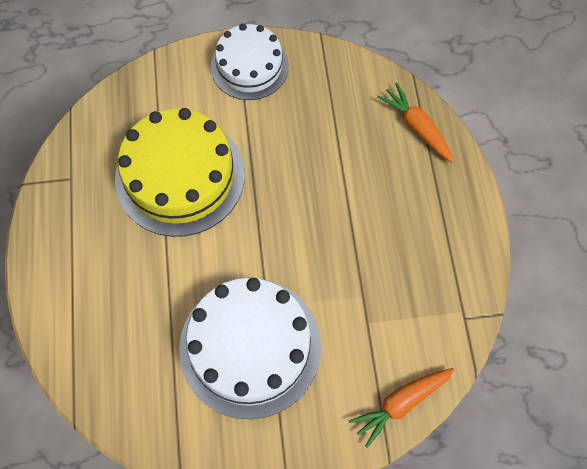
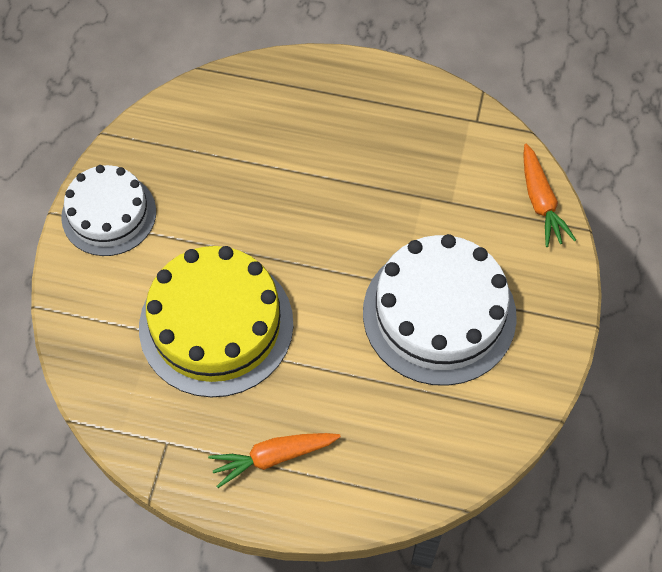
camera: 70 degrees left, 5 degrees down
orange carrot [377,83,455,163] -> orange carrot moved to [208,433,341,488]

